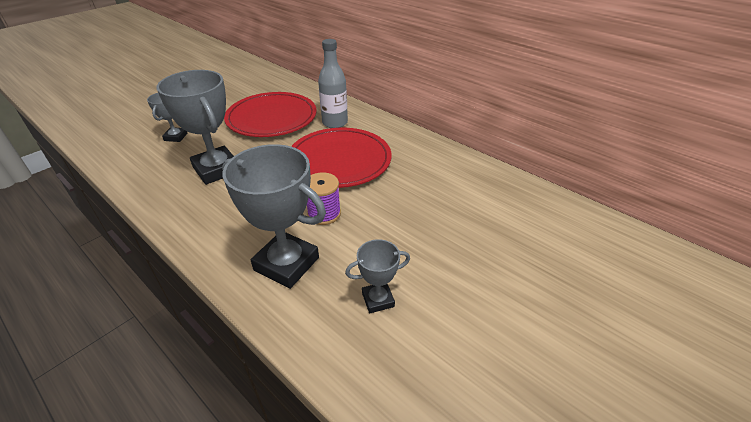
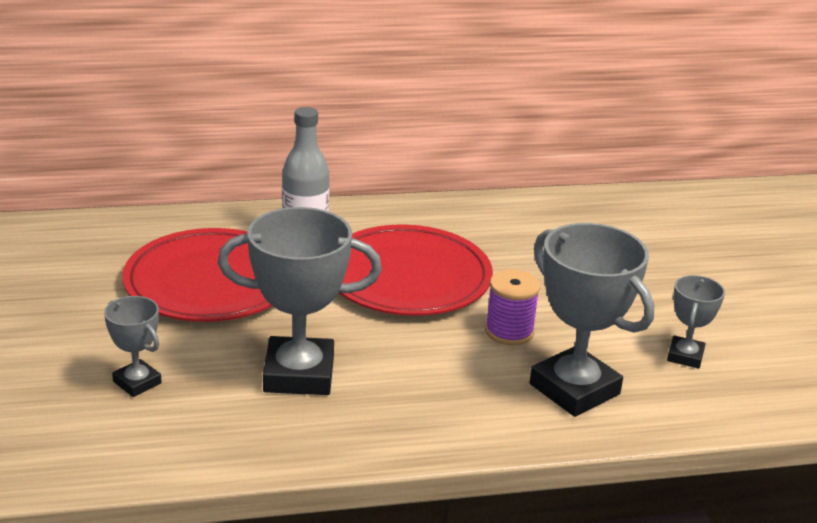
camera: 55 degrees left, 10 degrees down
grey trophy [222,144,326,289] -> grey trophy turned 75 degrees clockwise [530,223,654,417]

